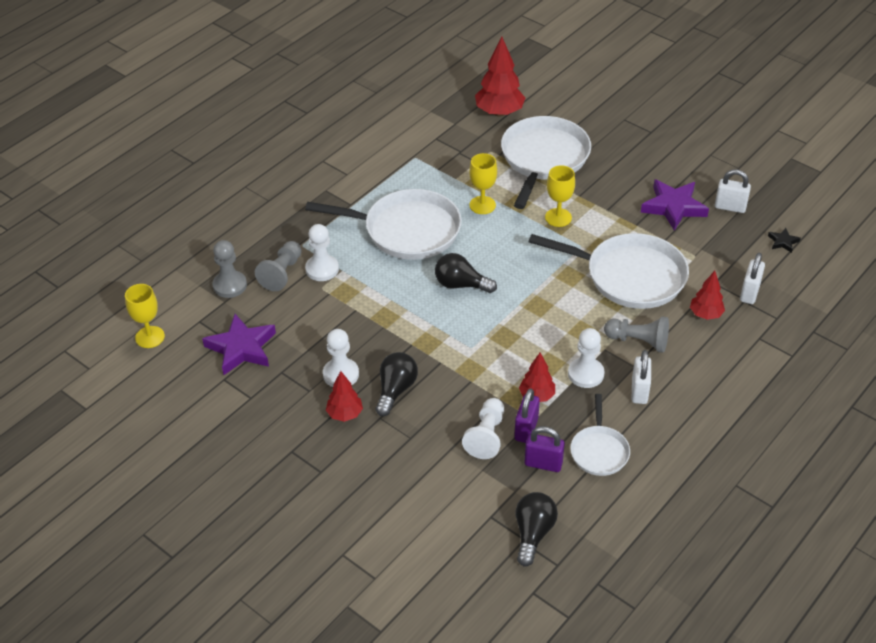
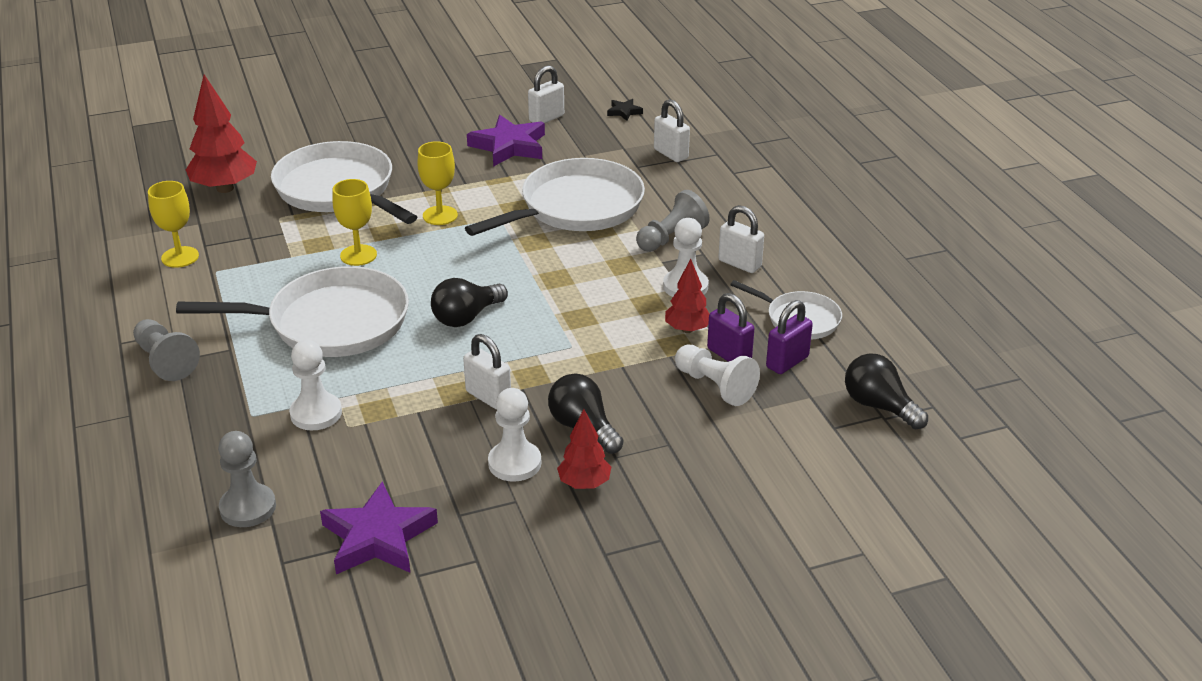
camera: 60 degrees left, 10 degrees down
yellow goblet [125,284,165,348] -> yellow goblet moved to [148,181,199,268]
grey pawn [255,241,302,291] -> grey pawn moved to [133,319,200,381]
white pan [305,189,462,260] -> white pan turned 45 degrees clockwise [176,266,409,357]
red tree [690,271,725,320] -> none
none -> white padlock [463,334,511,410]

